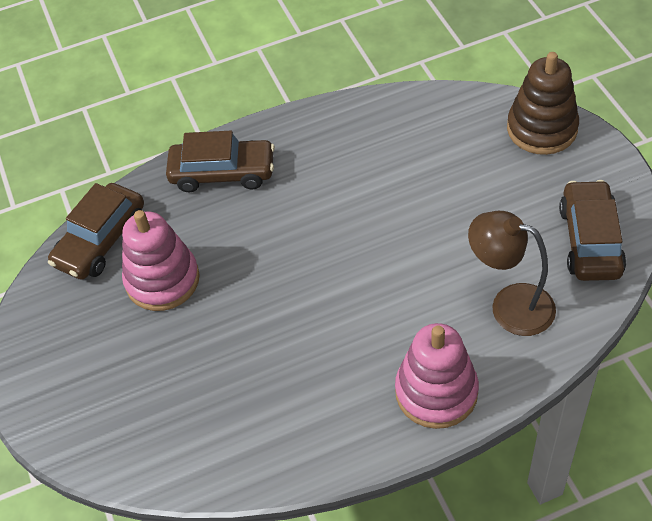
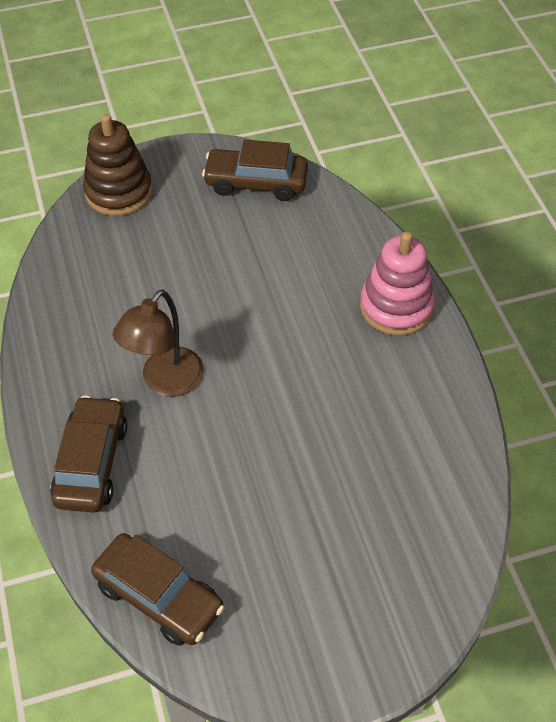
camera: 90 degrees left, 0 degrees up
pink stacking toy [122,210,200,311] -> none
brown lamp [468,211,556,336] -> brown lamp moved to [113,290,204,397]

